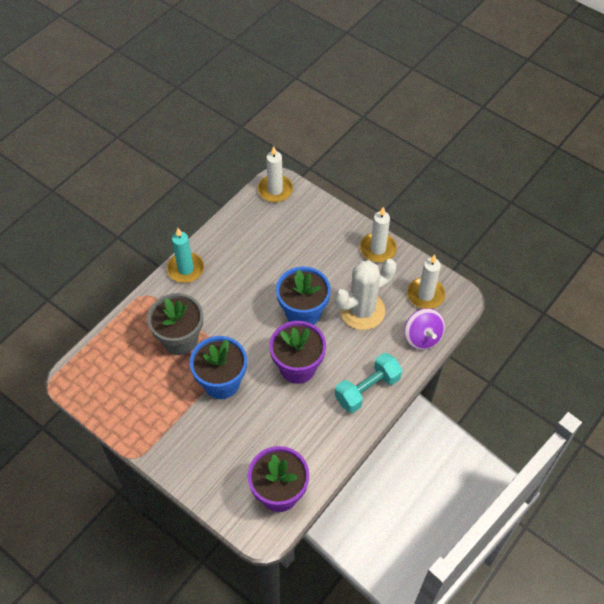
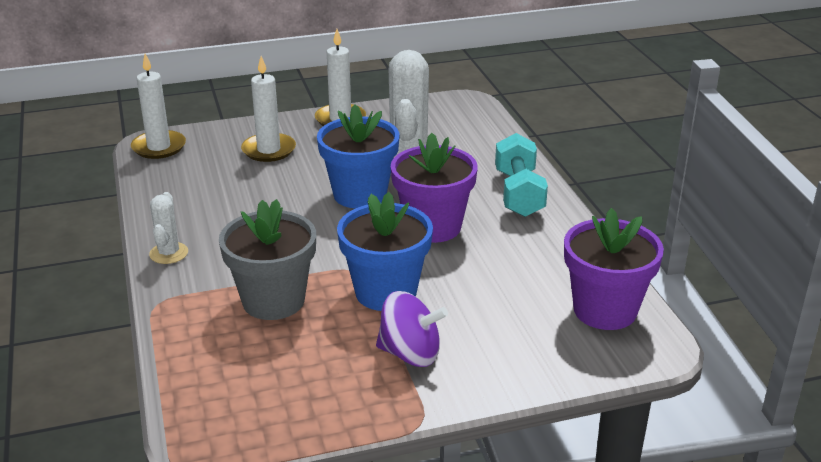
camera: 55 degrees left, 25 degrees down
turquoise candle [167,228,204,283] -> white cactus [149,192,188,264]
purple spinning top [404,308,445,350] -> purple spinning top moved to [376,291,448,367]
white candle [407,254,445,309] -> white candle moved to [241,56,296,162]

